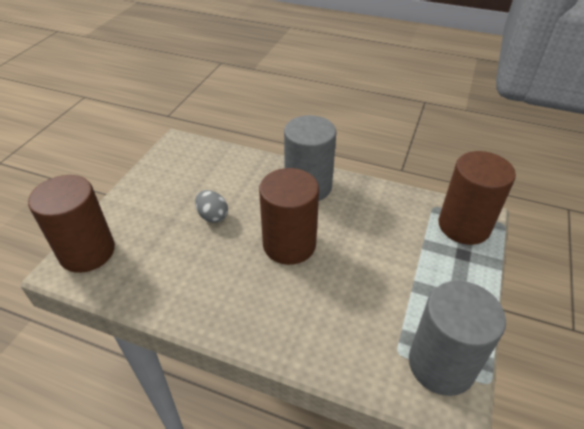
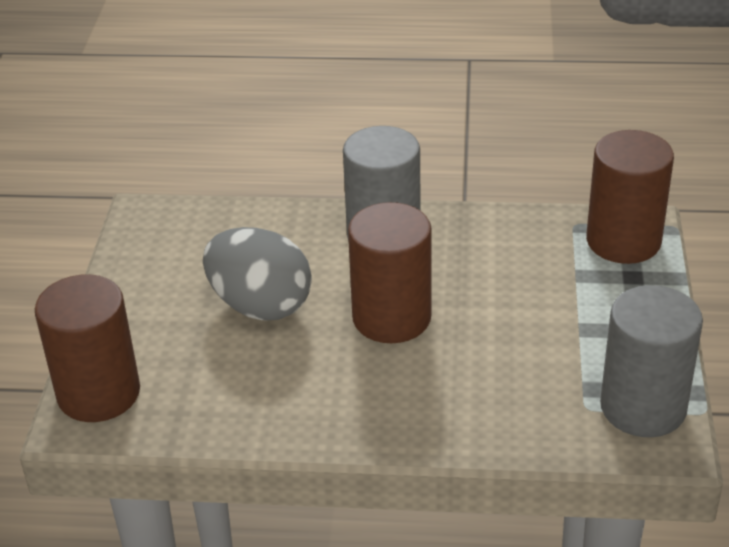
camera: 15 degrees left, 5 degrees down
grey egg [195,190,228,223] -> grey egg [203,227,312,320], size x1.96

